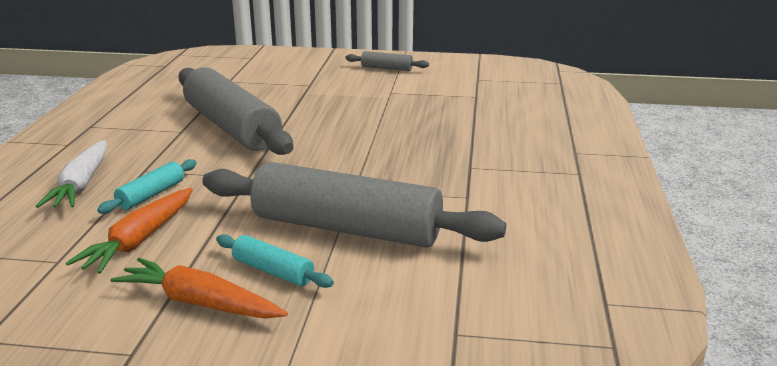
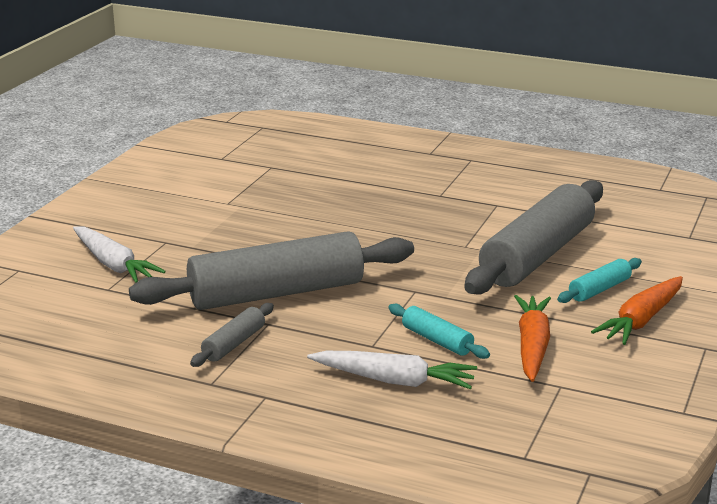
camera: 75 degrees left, 0 degrees up
orange carrot [66,188,193,274] -> orange carrot turned 120 degrees counterclockwise [514,295,551,382]
grey rolling pin [346,51,429,71] -> grey rolling pin moved to [190,303,274,367]
none -> white carrot [73,226,166,283]

